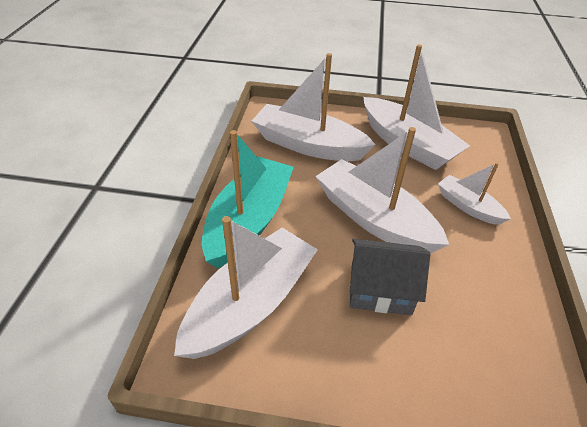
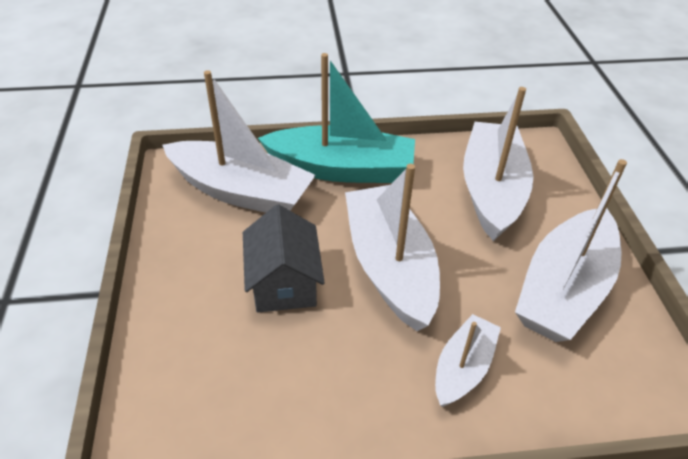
camera: 75 degrees right, 0 degrees up
white boat [315,127,449,254] -> white boat turned 45 degrees counterclockwise [345,164,440,331]

